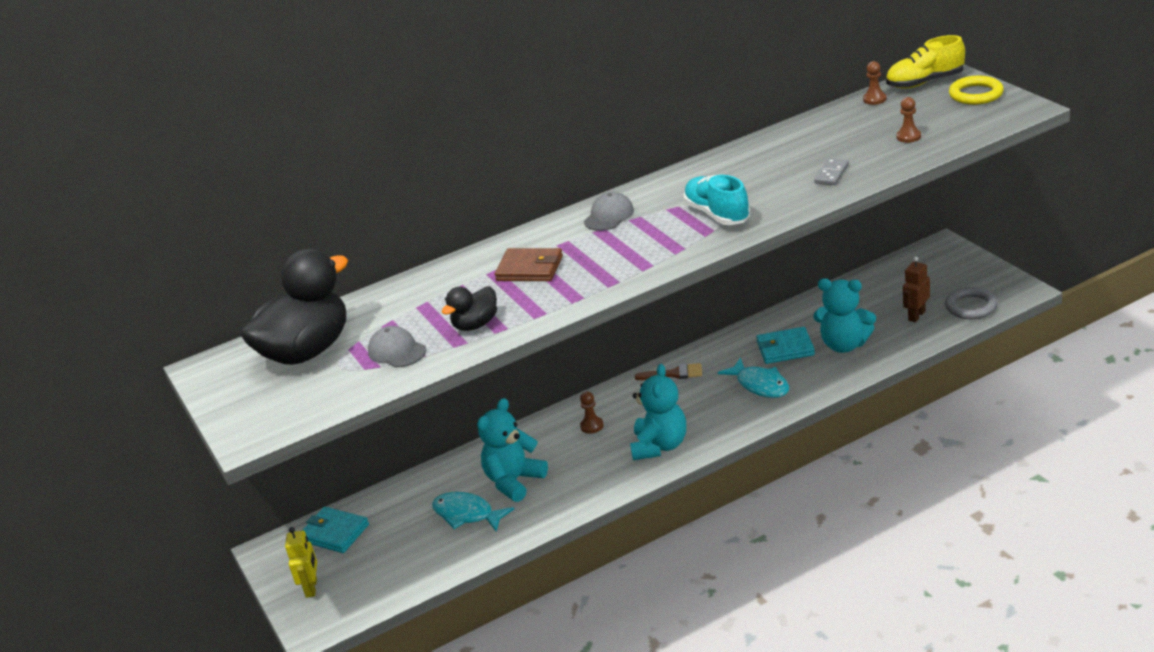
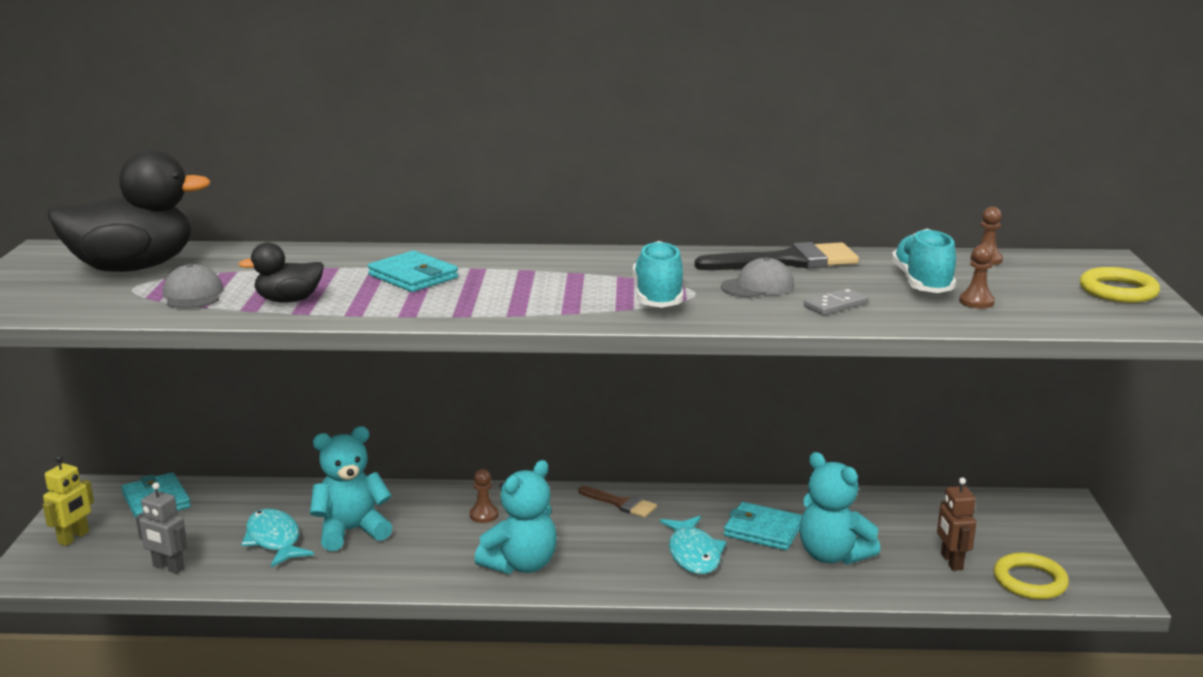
camera: 25 degrees right, 10 degrees down
brown wallet [495,248,563,281] -> turquoise wallet [368,250,458,292]
grey cap [584,192,634,231] -> grey cap moved to [721,257,794,298]
yellow shoe [886,35,965,89] -> none
brown robot [903,257,930,322] -> brown robot turned 75 degrees counterclockwise [937,477,976,571]
grey ring [945,287,998,319] -> yellow ring [994,553,1069,599]
none -> grey robot [136,482,187,574]
none -> black brush [694,242,859,270]
none -> turquoise shoe [891,229,956,293]

